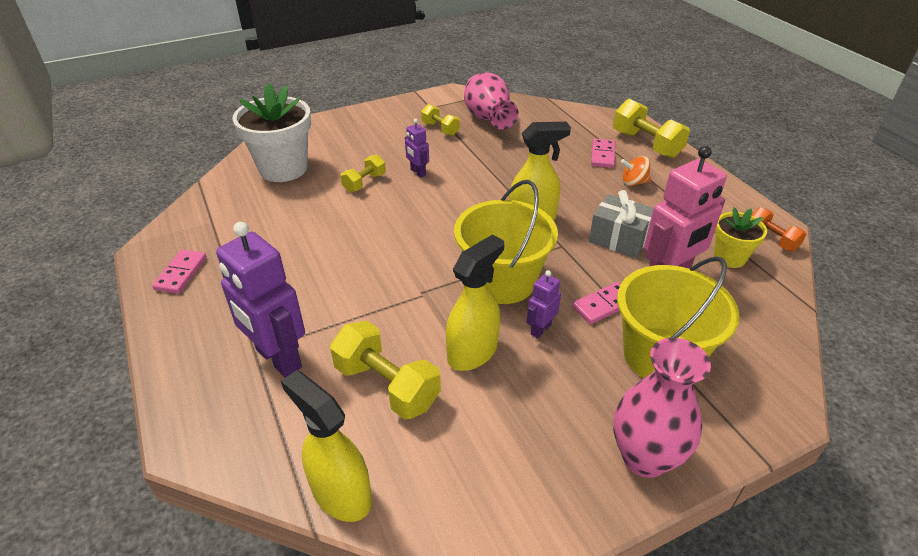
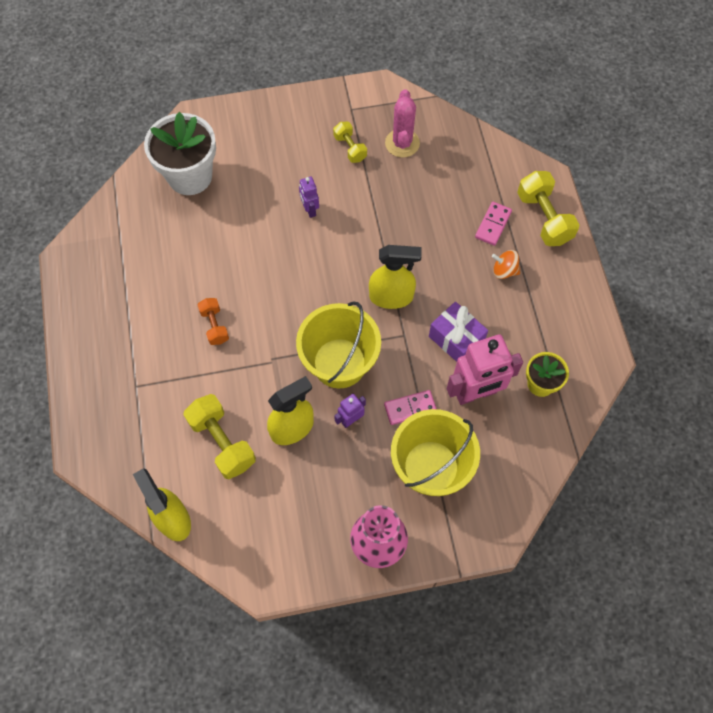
camera: 15 degrees right, 25 degrees up
pink domino [152,250,207,294] -> none
purple robot [216,222,305,378] -> none
yellow dumbbell [341,154,386,192] -> none
pink vase [464,72,518,129] -> pink cactus [385,89,420,158]
grey gift [589,190,654,258] -> purple gift [429,302,488,362]
orange dumbbell [752,207,807,251] -> orange dumbbell moved to [198,298,229,345]

